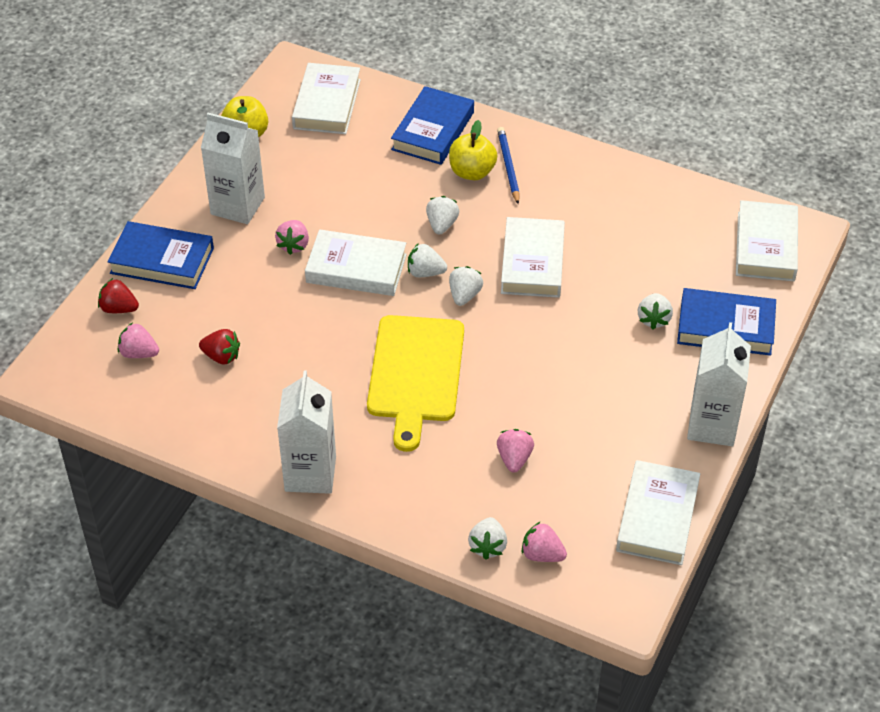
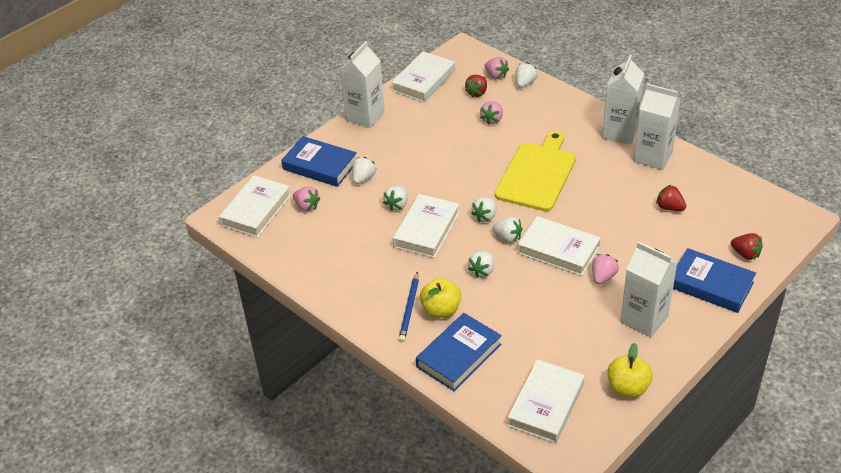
camera: 160 degrees left, 5 degrees down
pink strawberry [118,323,159,358] -> pink strawberry moved to [293,186,321,211]
none -> white strawberry [383,186,408,211]
none -> red strawberry [465,75,487,97]
none -> white carton [634,84,681,170]

